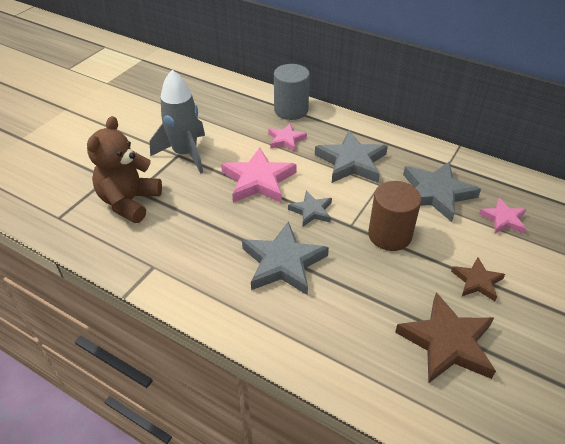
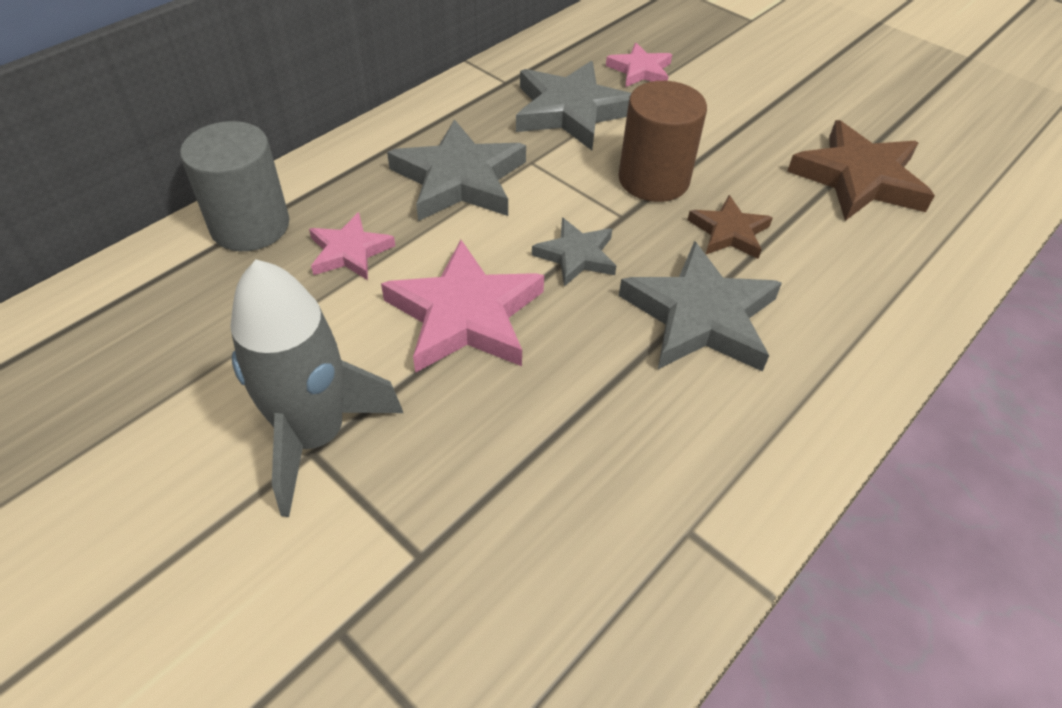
camera: 80 degrees left, 5 degrees up
brown teddy bear [87,116,162,223] -> none
brown star [451,257,505,301] -> brown star moved to [688,195,773,259]

